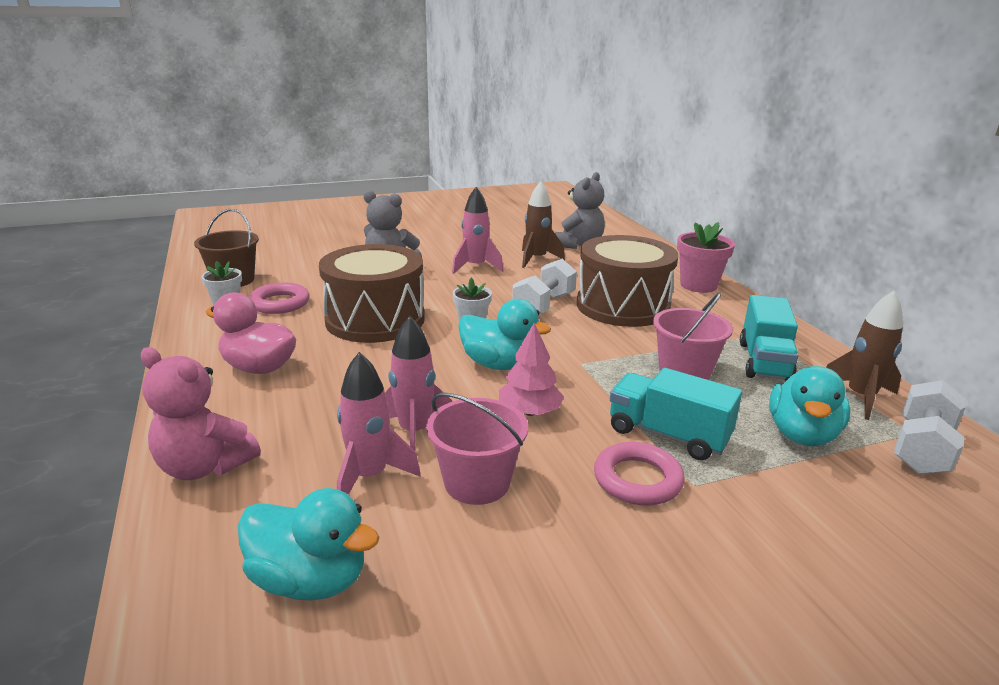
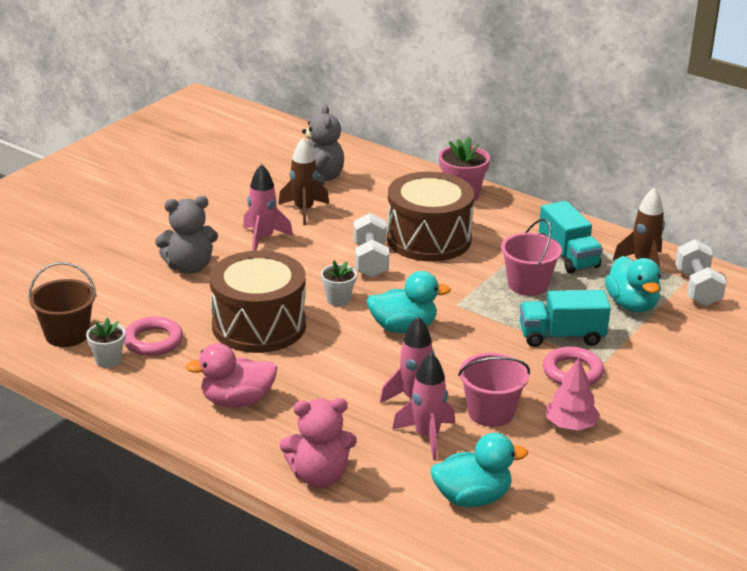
camera: 35 degrees left, 5 degrees up
pink tree [499,323,564,416] -> pink tree moved to [546,358,600,431]

